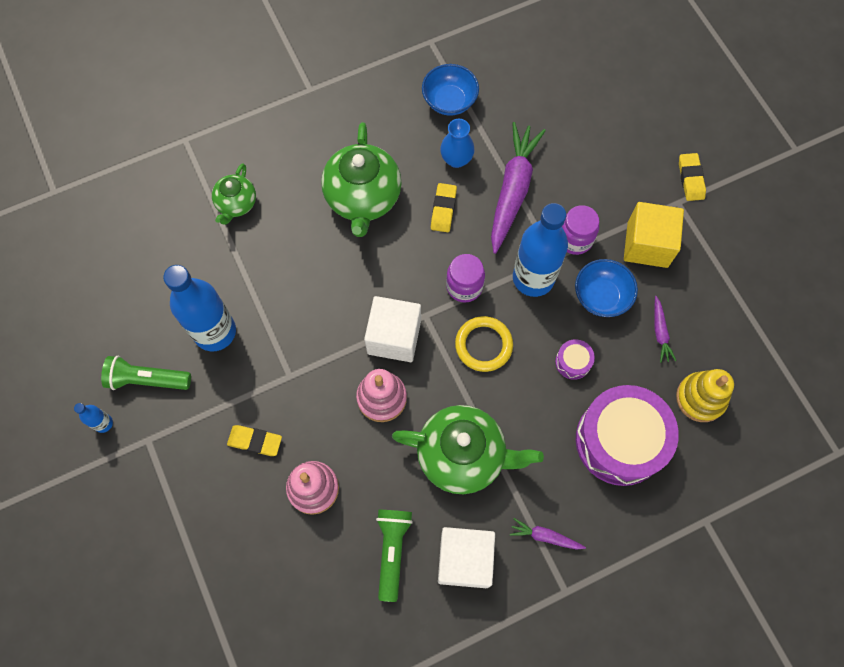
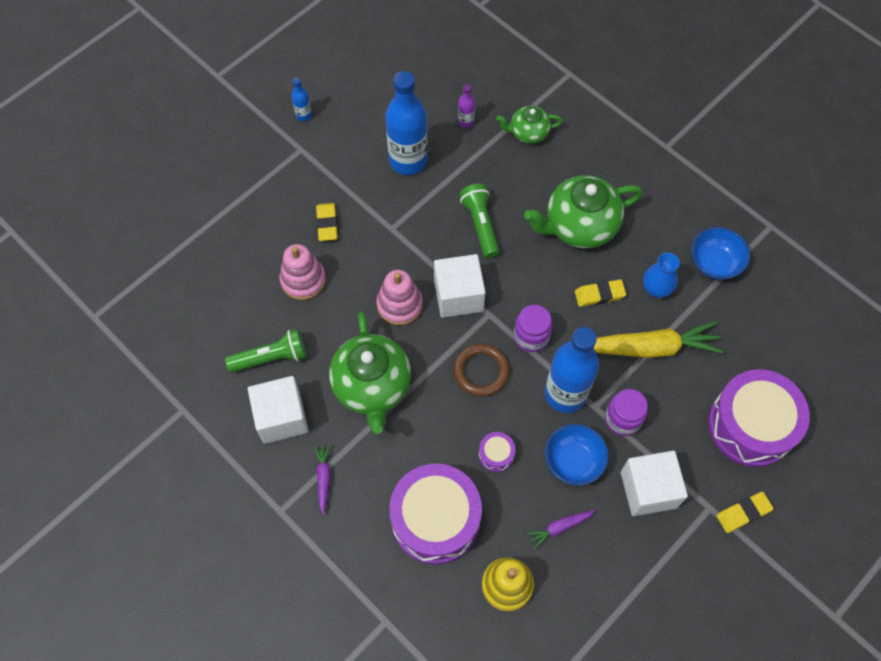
camera: 70 degrees right, 5 degrees down
green flashlight [101,356,191,390] -> green flashlight moved to [459,184,499,258]
yellow ring [455,316,513,372] -> brown ring [454,344,509,396]
purple carrot [491,122,546,254] -> yellow carrot [593,321,723,358]
yellow cube [624,202,684,268] -> white cube [621,451,688,516]
none -> purple bottle [458,84,475,128]
none -> purple drum [708,369,810,467]

